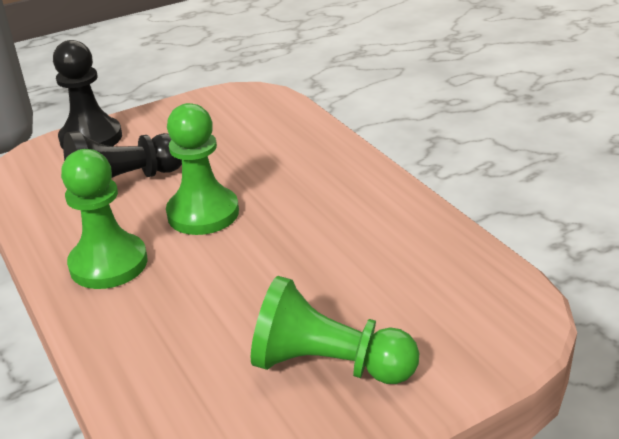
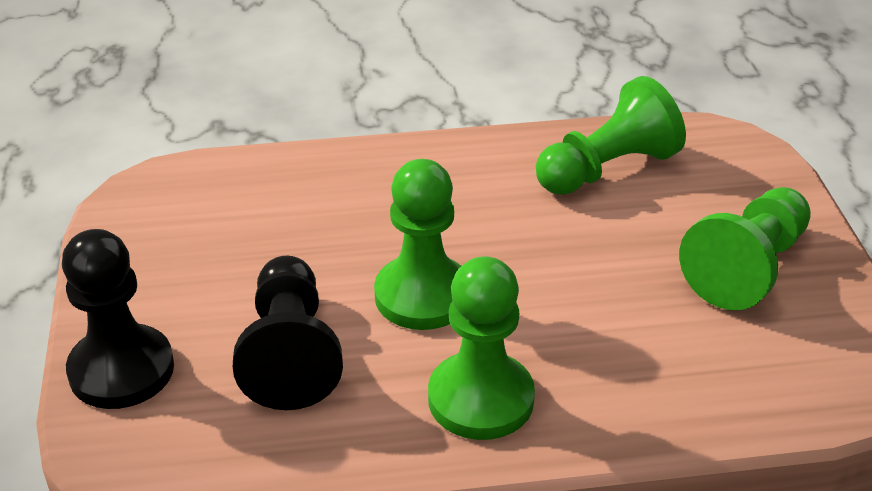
camera: 70 degrees left, 5 degrees up
none -> green pawn [536,76,686,195]

